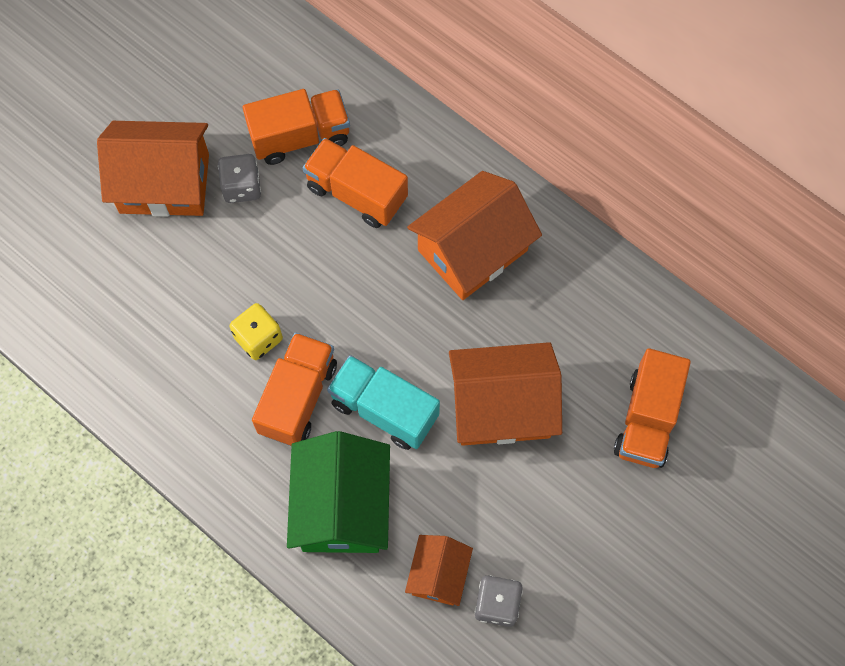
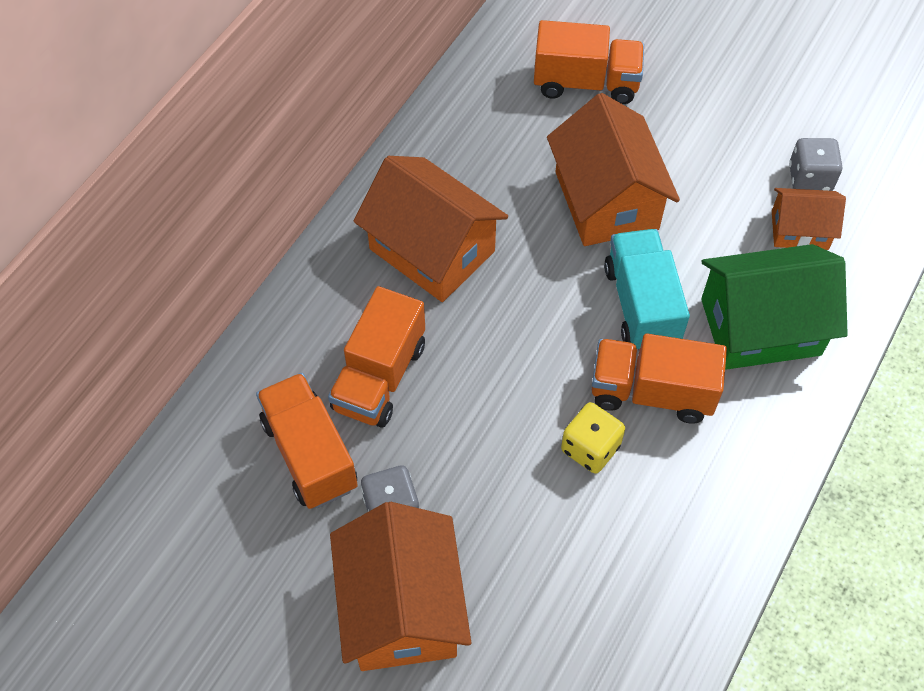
camera: 100 degrees left, 10 degrees down
turquoise truck [327,355,440,450] -> turquoise truck turned 150 degrees clockwise [604,229,690,351]

